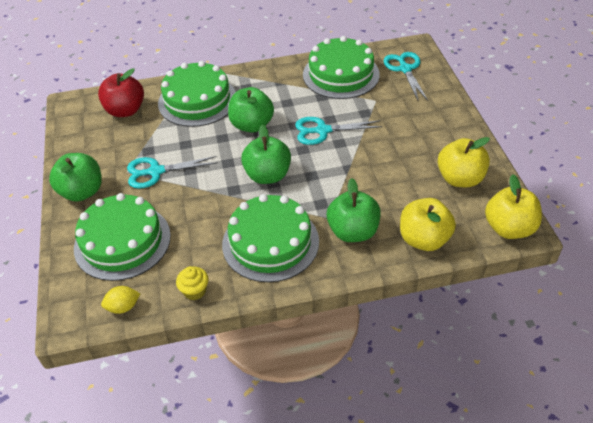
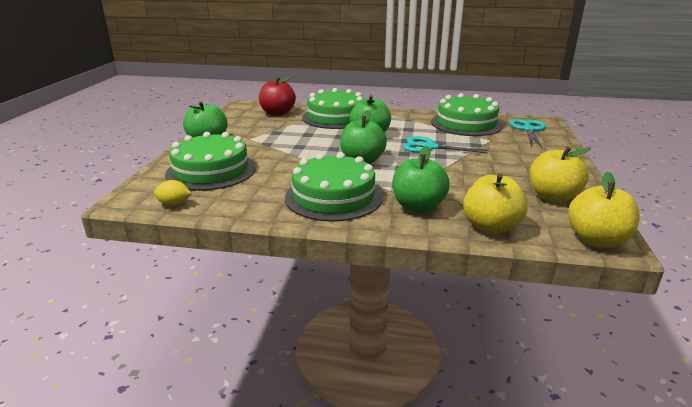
camera: 20 degrees right, 20 degrees down
turquoise scissors [127,156,218,189] -> none
yellow cupcake [176,266,209,300] -> none

